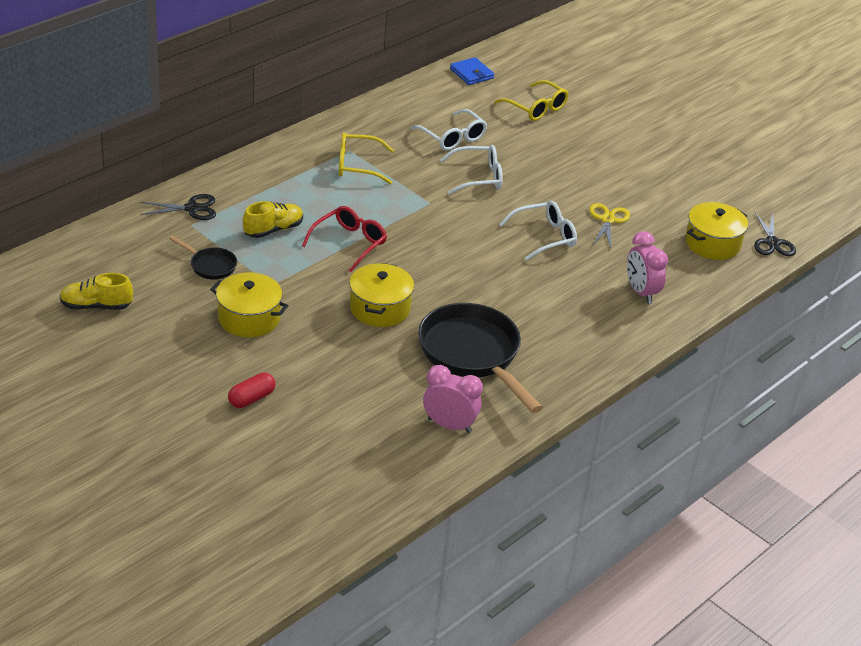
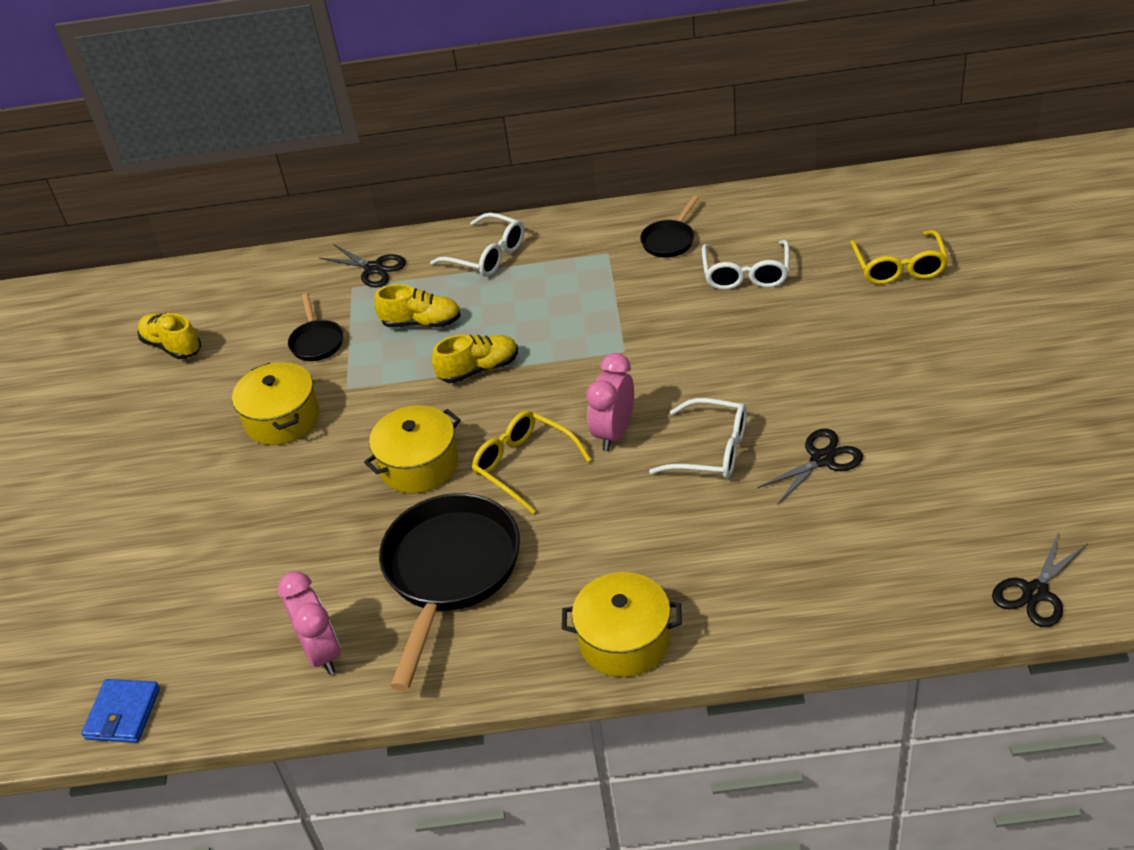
camera: 50 degrees right, 5 degrees up
red capsule [228,372,276,408] -> none
red glasses [302,206,387,272] -> yellow shoe [432,334,518,383]
yellow glasses [339,132,394,184] -> yellow glasses moved to [472,411,591,514]
white glasses [440,145,503,194] -> white glasses moved to [430,213,524,277]
blue wallet [450,57,494,85] -> blue wallet moved to [81,679,160,743]
yellow scissors [589,203,630,248] -> black scissors [757,429,863,505]
pink clock [627,231,668,304] -> pink clock moved to [586,353,634,451]
yellow pot [685,202,748,260] -> yellow pot moved to [562,572,682,677]
none -> black pan [640,195,699,258]

